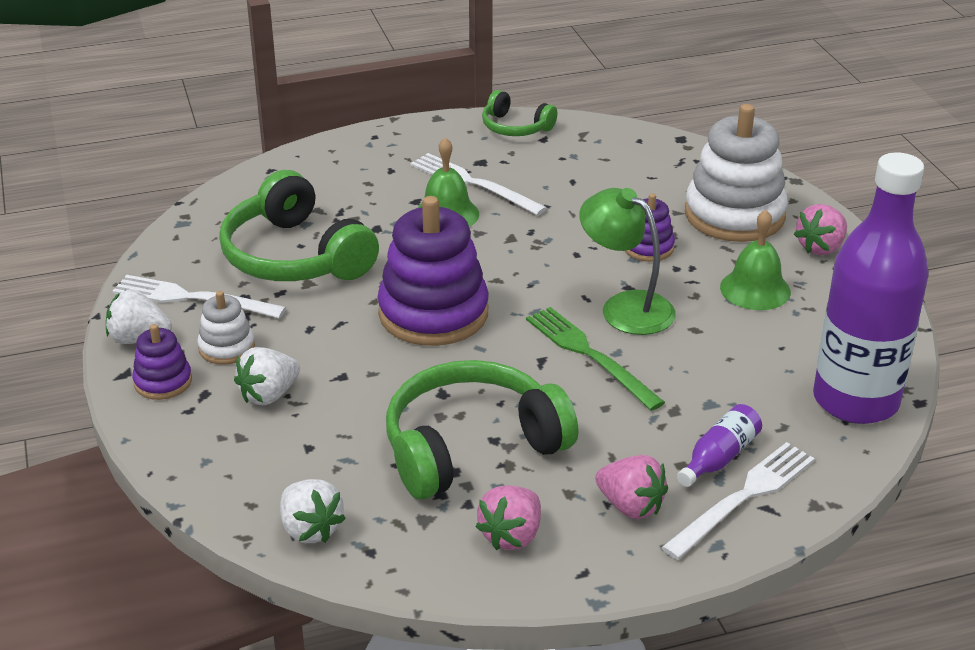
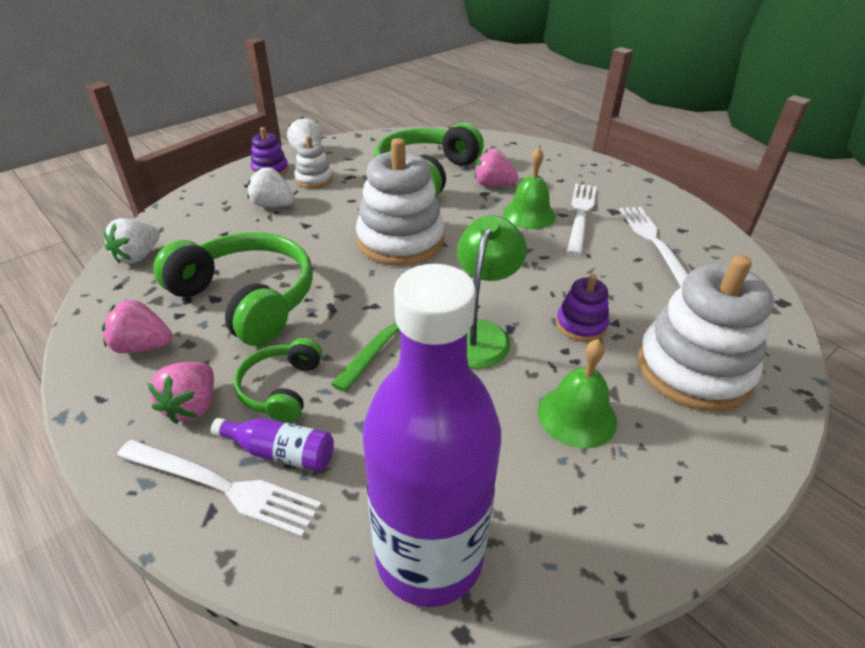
camera: 65 degrees right, 5 degrees up
white fork [112,275,286,319] -> white fork moved to [619,207,688,287]
purple stacking toy [378,196,489,346] -> white stacking toy [356,138,444,266]
green headphones [482,90,557,136] -> green headphones moved to [234,338,322,423]
pink strawberry [794,204,847,255] -> pink strawberry moved to [474,149,518,187]

